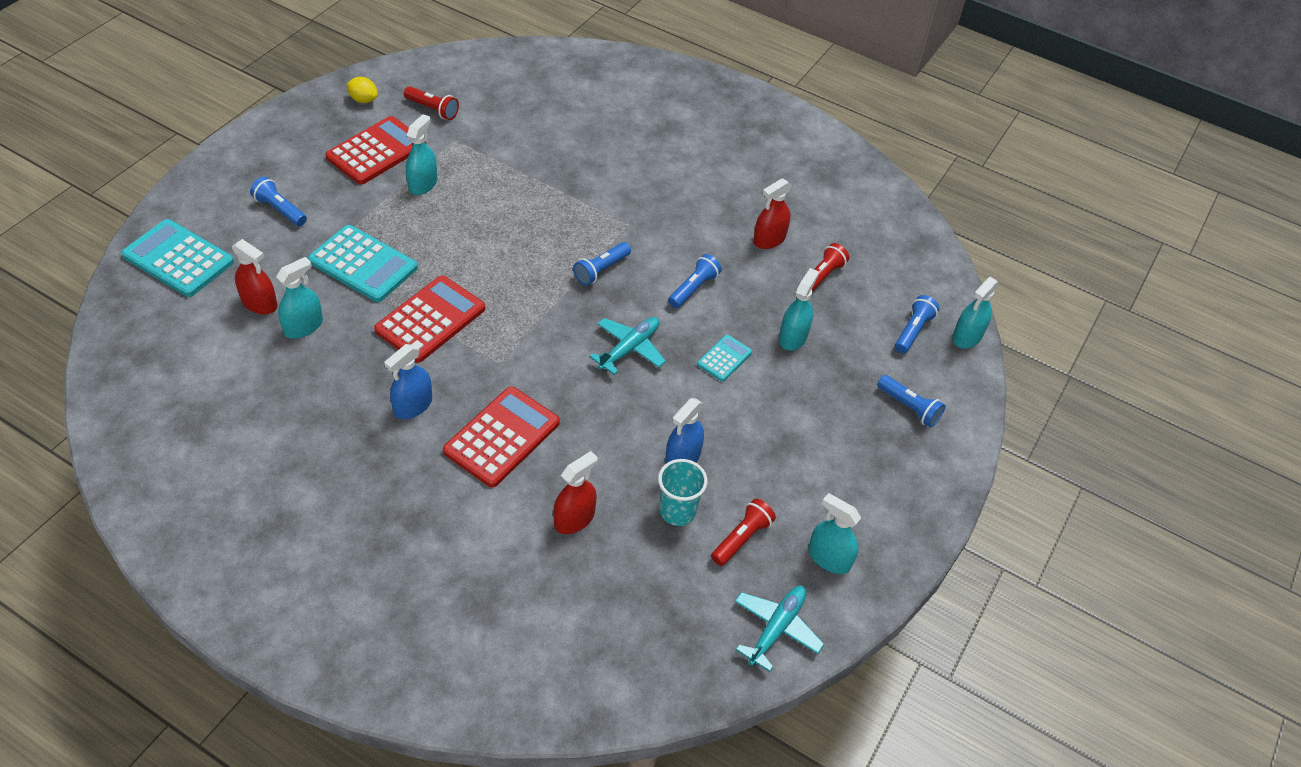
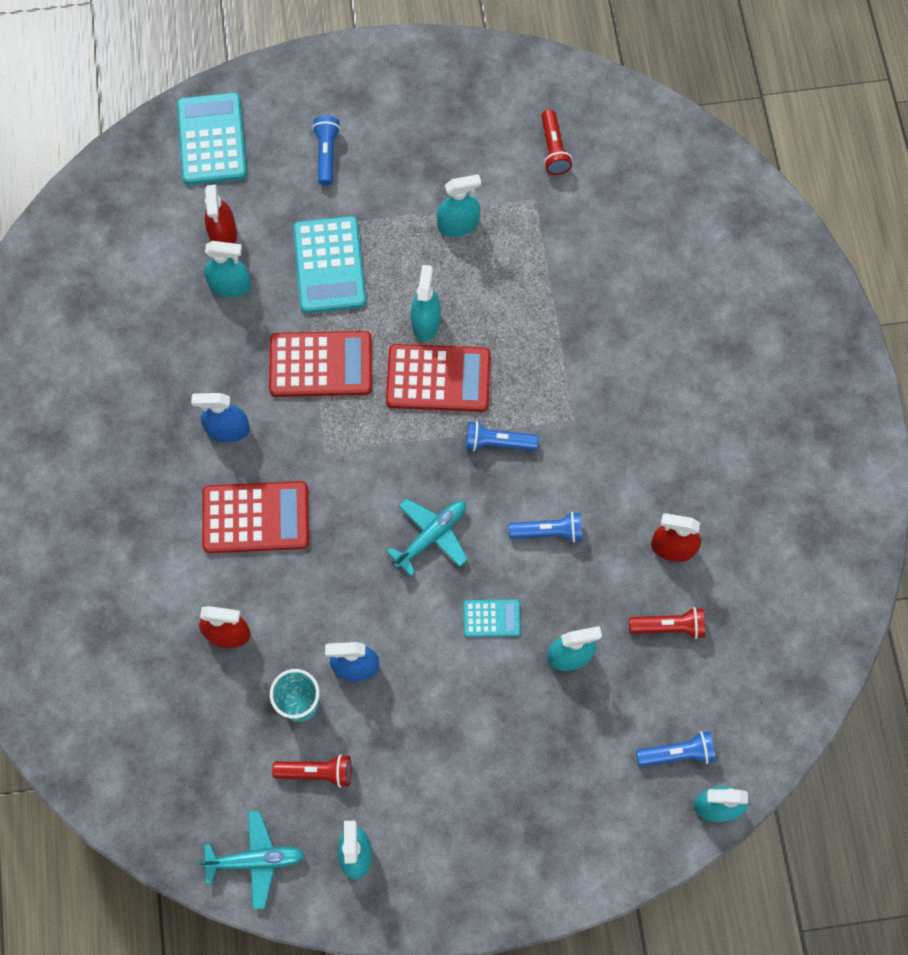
camera: 55 degrees right, 20 degrees up
red calculator [325,116,426,184] -> red calculator moved to [386,344,490,412]
yellow lemon [347,77,378,103] -> none
turquoise plane [590,317,666,375] -> turquoise plane turned 45 degrees counterclockwise [386,498,468,576]
blue flashlight [877,375,945,428] -> none
none -> turquoise spray bottle [411,265,441,341]

